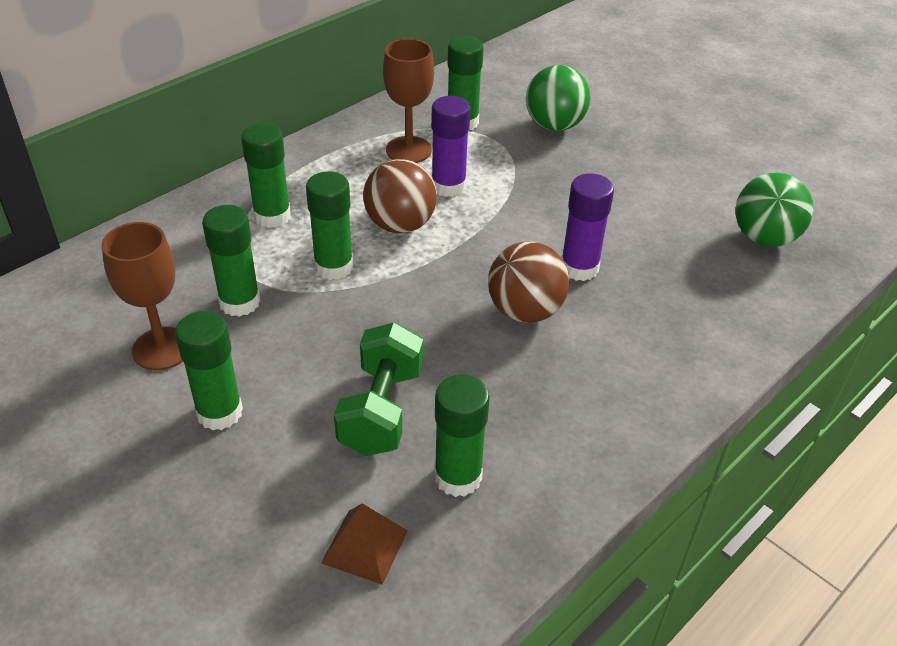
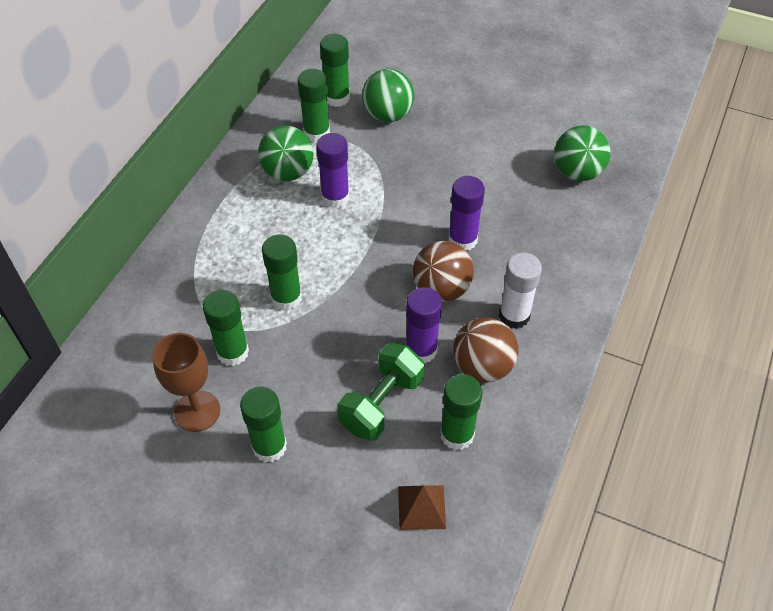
camera: 20 degrees left, 10 degrees up
green glue stick [241,123,291,228] -> green glue stick moved to [320,34,350,107]
green dumbbell [334,322,423,456] -> green dumbbell turned 45 degrees clockwise [337,343,424,441]
brown ball [363,159,437,233] -> brown ball moved to [453,318,519,383]
brown goblet [383,39,434,163] -> green ball [258,125,314,181]
none -> purple glue stick [406,287,442,364]
none -> white glue stick [499,253,542,329]

